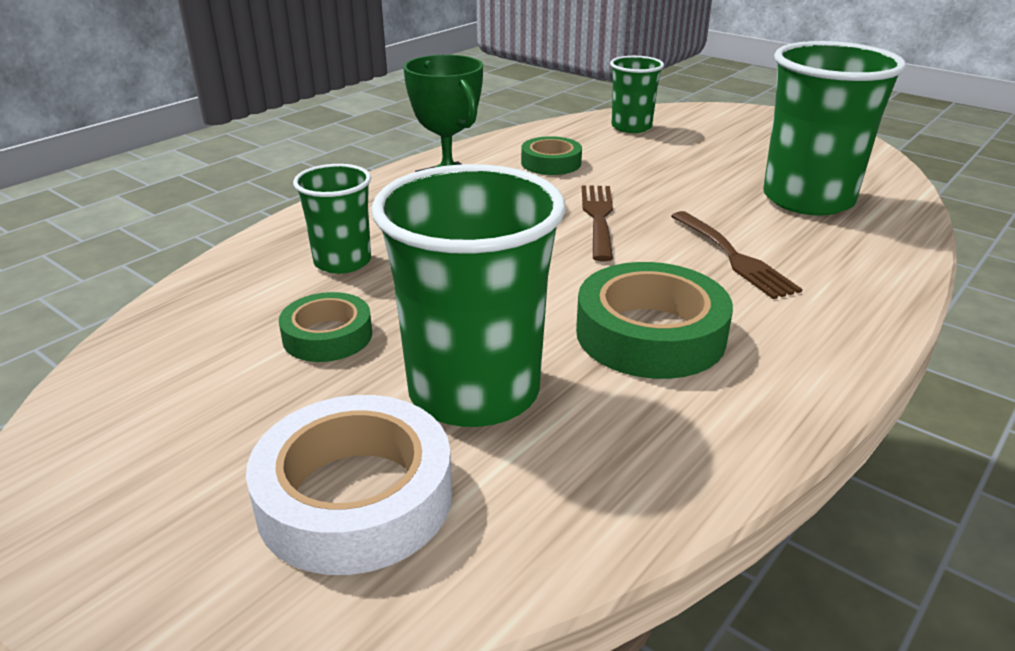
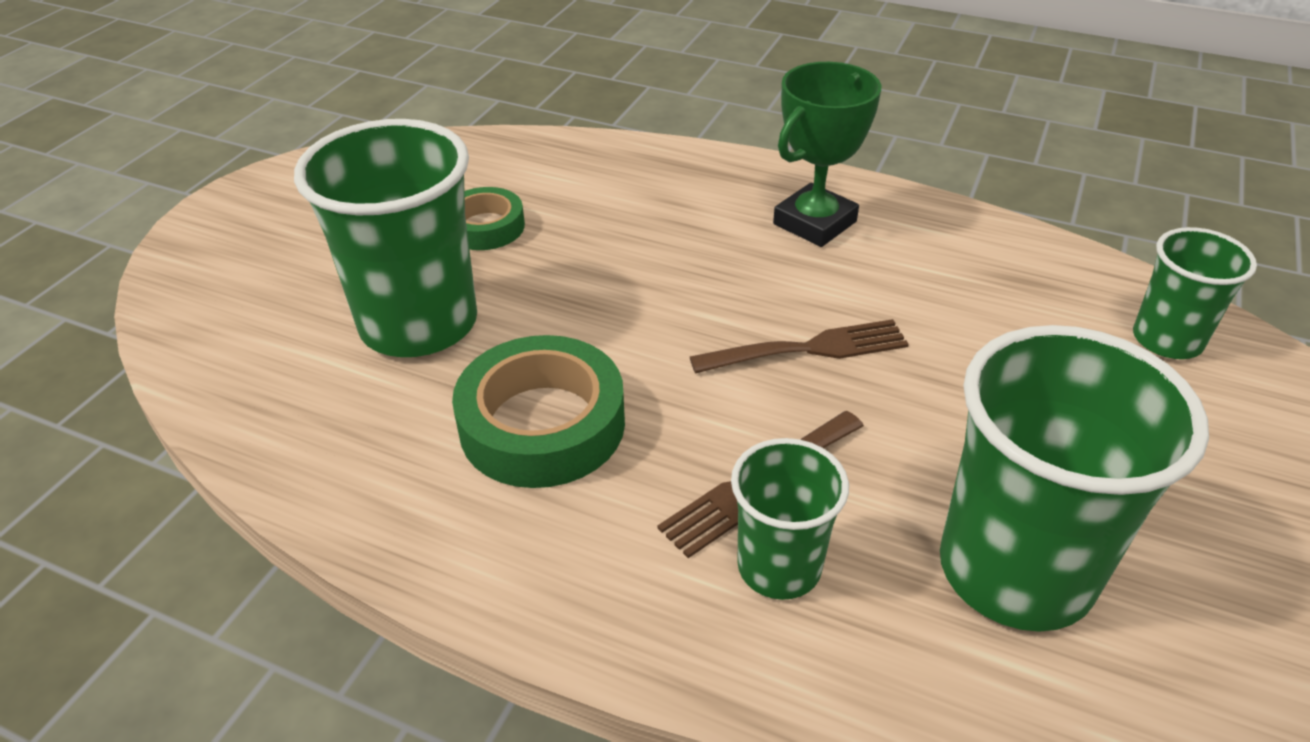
camera: 75 degrees right, 10 degrees up
white tape [246,395,452,575] -> none
green cup [293,164,371,274] -> green cup moved to [731,438,849,600]
green tape [521,136,582,175] -> none

